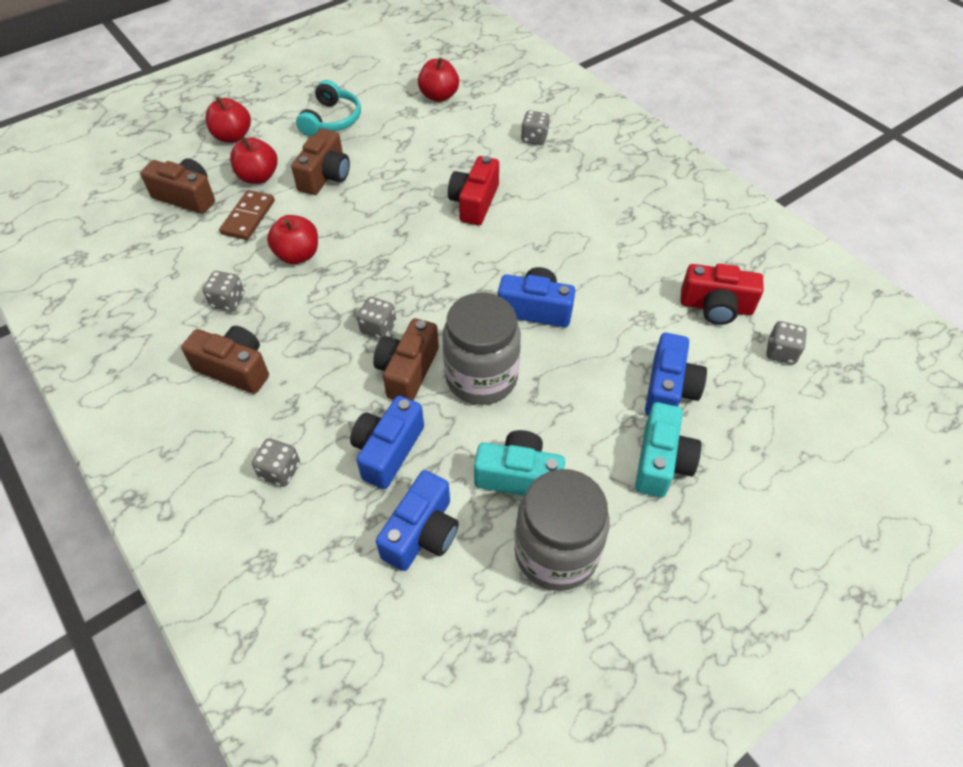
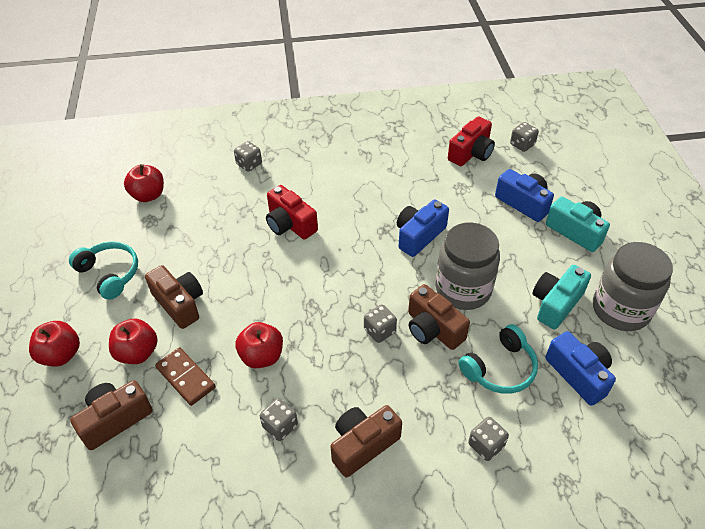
camera: 60 degrees left, 5 degrees down
blue camera [350,396,424,489] -> turquoise headphones [459,324,538,394]

